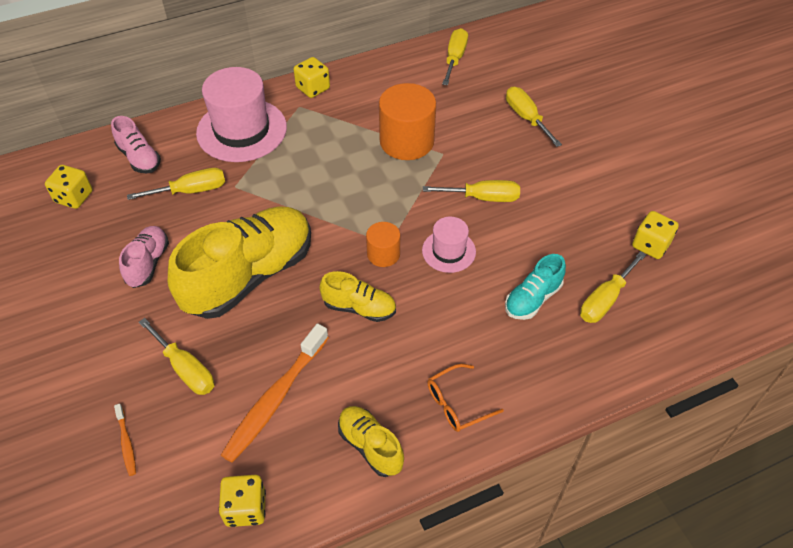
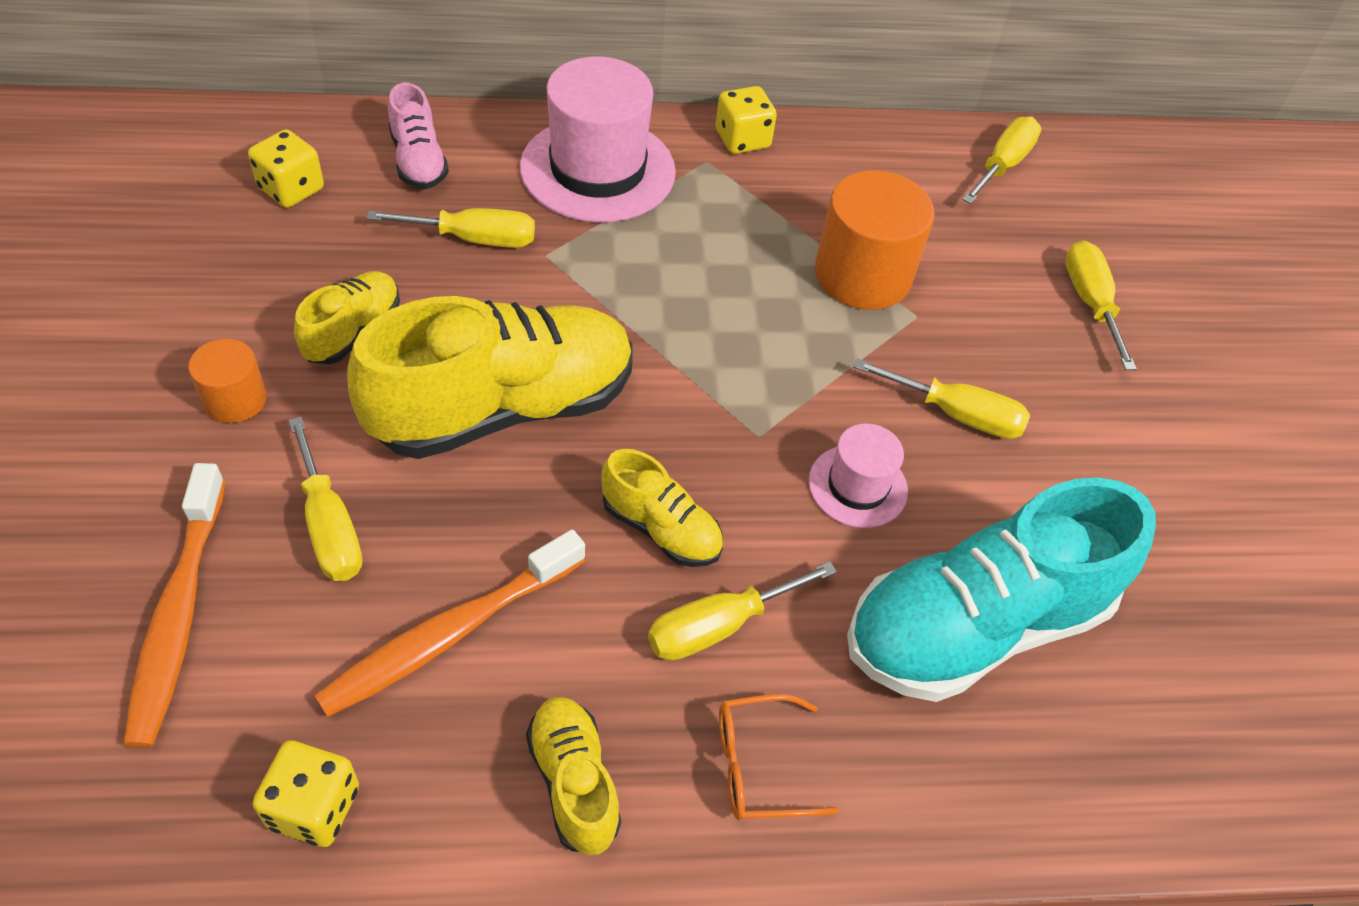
camera: 15 degrees right, 0 degrees up
orange toothbrush [114,404,136,476] -> orange toothbrush [123,463,225,748], size x2.18
pink shoe [119,226,169,288] -> yellow shoe [294,271,400,364]
orange cylinder [366,222,400,267] -> orange cylinder moved to [188,339,267,423]
turquoise shoe [505,254,566,320] -> turquoise shoe [847,478,1156,702], size x2.08
yellow screwdriver [580,251,646,323] -> yellow screwdriver moved to [648,561,837,661]
yellow dice [632,211,679,259] -> none

